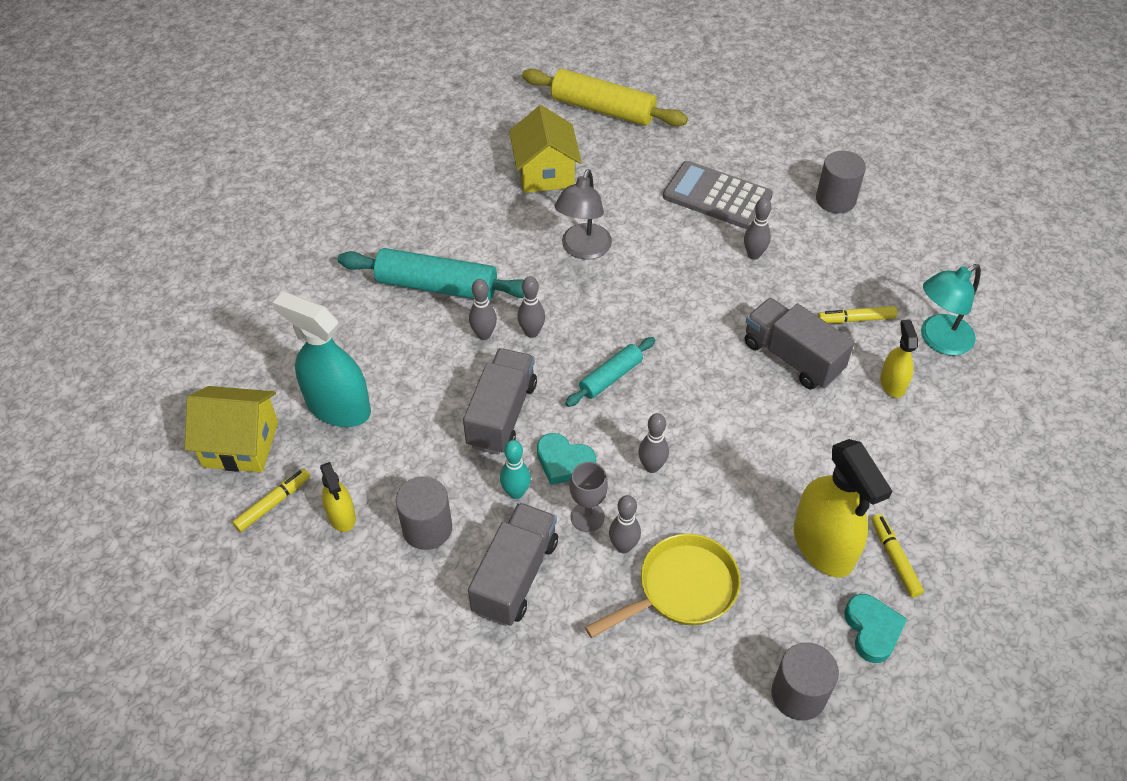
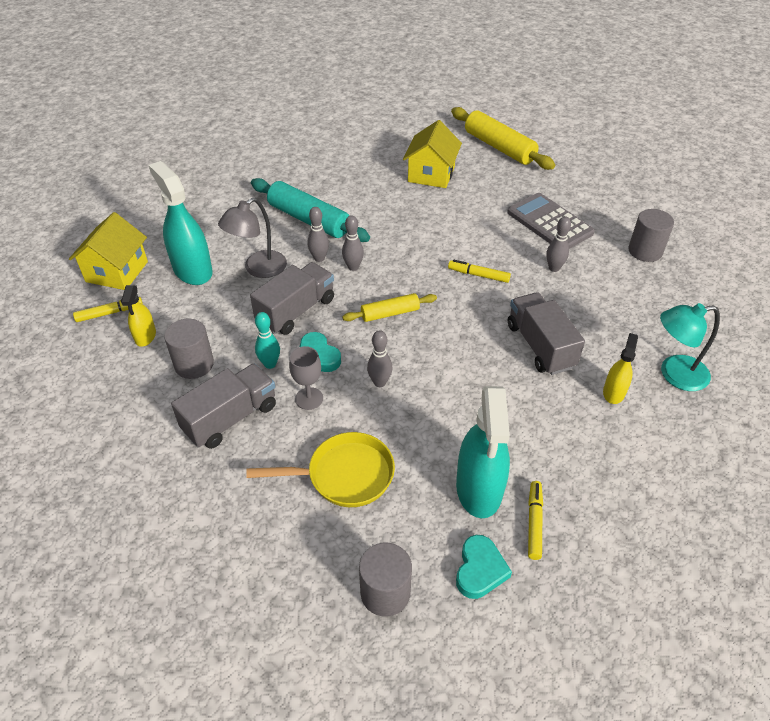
camera: 25 degrees right, 5 degrees down
yellow house [185,386,278,472] -> yellow house turned 75 degrees clockwise [69,212,148,290]
grey lamp [554,169,612,260] -> grey lamp moved to [218,198,287,278]
turquoise rolling pin [565,337,655,407] -> yellow rolling pin [342,293,437,322]
grey bowling pin [609,495,641,553] -> none
yellow spray bottle [794,439,892,577] -> turquoise spray bottle [456,386,510,518]
yellow marker [818,306,897,323] -> yellow marker moved to [448,260,511,283]

